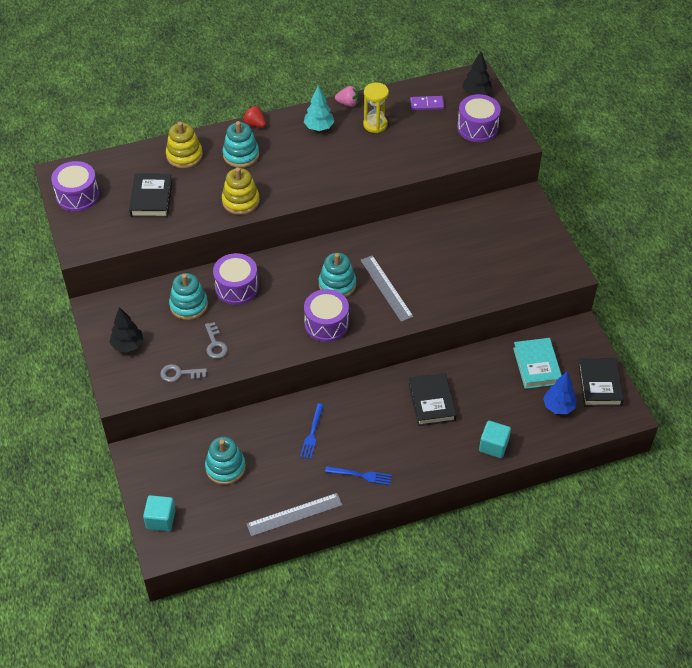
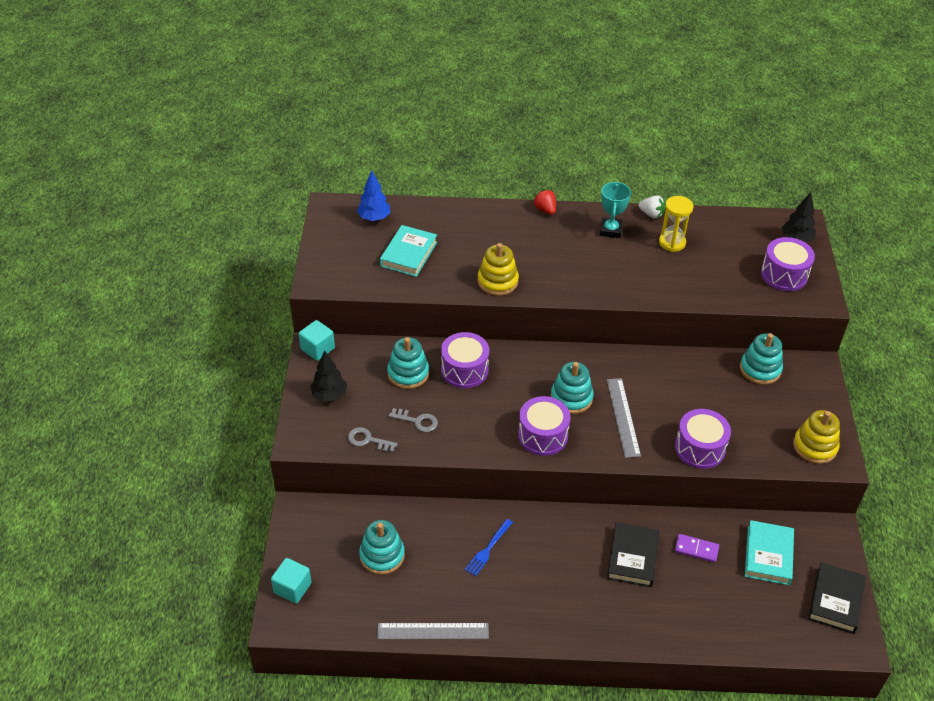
camera: 20 degrees right, 5 degrees down
purple drum [51,161,99,212] -> purple drum moved to [675,409,731,469]
black book [129,174,172,217] -> turquoise book [380,225,437,277]
yellow stacking toy [166,122,203,168] -> yellow stacking toy moved to [793,410,840,464]
grey key [205,322,228,359] -> grey key turned 75 degrees counterclockwise [389,408,438,432]
turquoise stacking toy [223,121,259,168] -> turquoise stacking toy moved to [740,333,783,385]
turquoise tree [304,85,334,131] -> turquoise trophy [600,181,631,238]
blue fork [325,466,392,485] -> none
pink strawberry [335,86,359,107] -> white strawberry [639,195,665,219]
purple domino [410,96,444,110] -> purple domino moved to [675,534,719,563]
turquoise cube [479,421,511,458] -> turquoise cube moved to [299,320,335,361]
blue tree [543,372,577,414] -> blue tree moved to [357,170,390,221]

